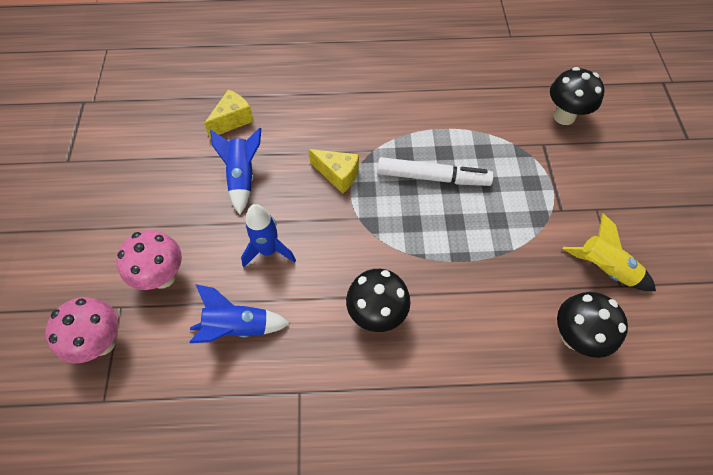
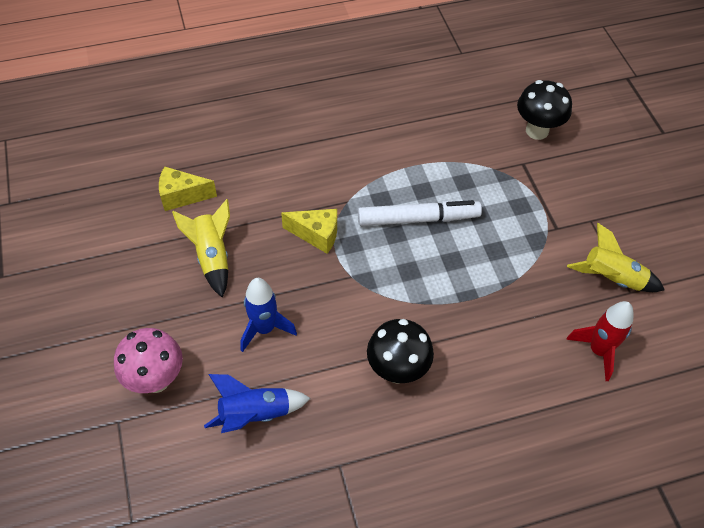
camera: 15 degrees left, 5 degrees down
pink mushroom [45,297,118,363] -> none
yellow cheese [204,90,254,138] -> yellow cheese turned 120 degrees counterclockwise [159,166,217,211]
blue rocket [210,128,261,215] -> yellow rocket [172,199,230,297]
black mushroom [557,292,628,358] -> red rocket [566,301,633,381]

